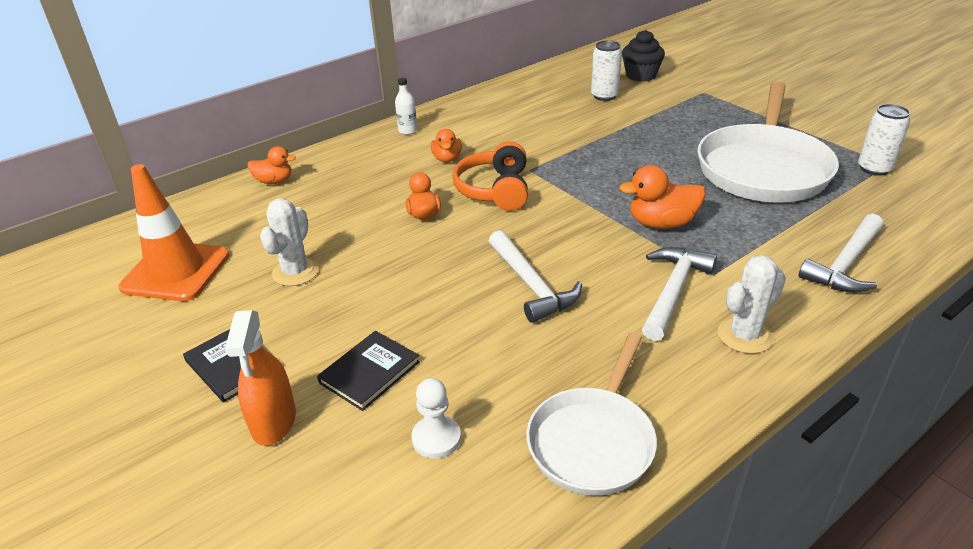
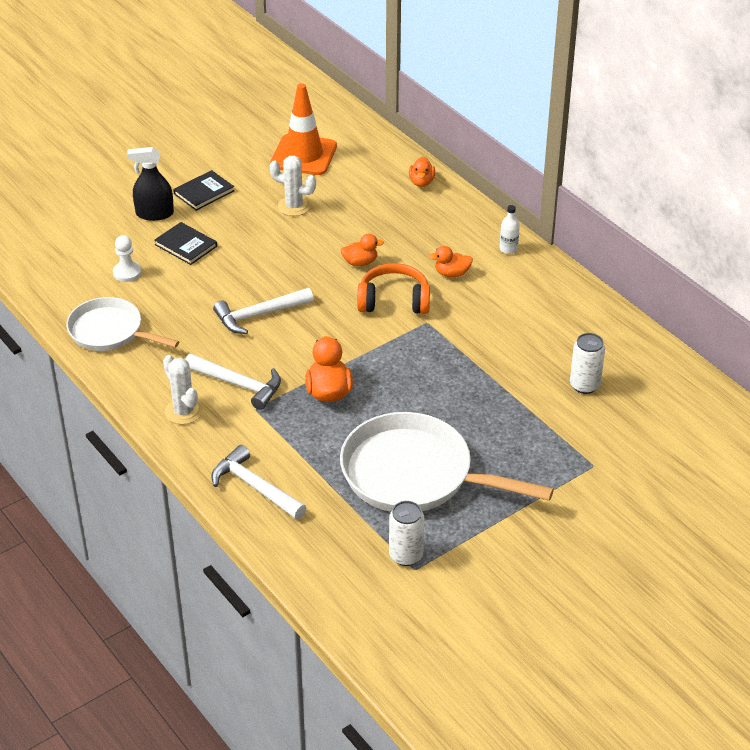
camera: 90 degrees right, 5 degrees up
orange spray bottle [225,310,296,446] -> black spray bottle [127,147,174,221]
black cupcake [622,30,665,82] -> none

